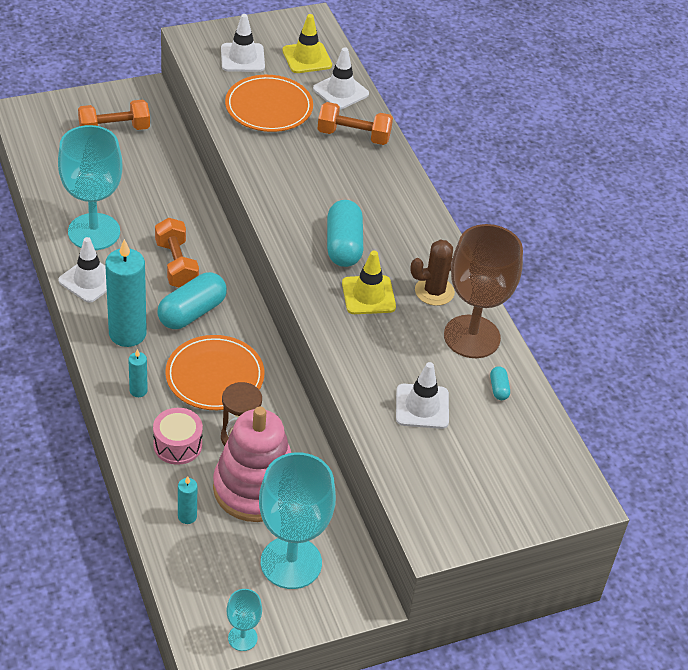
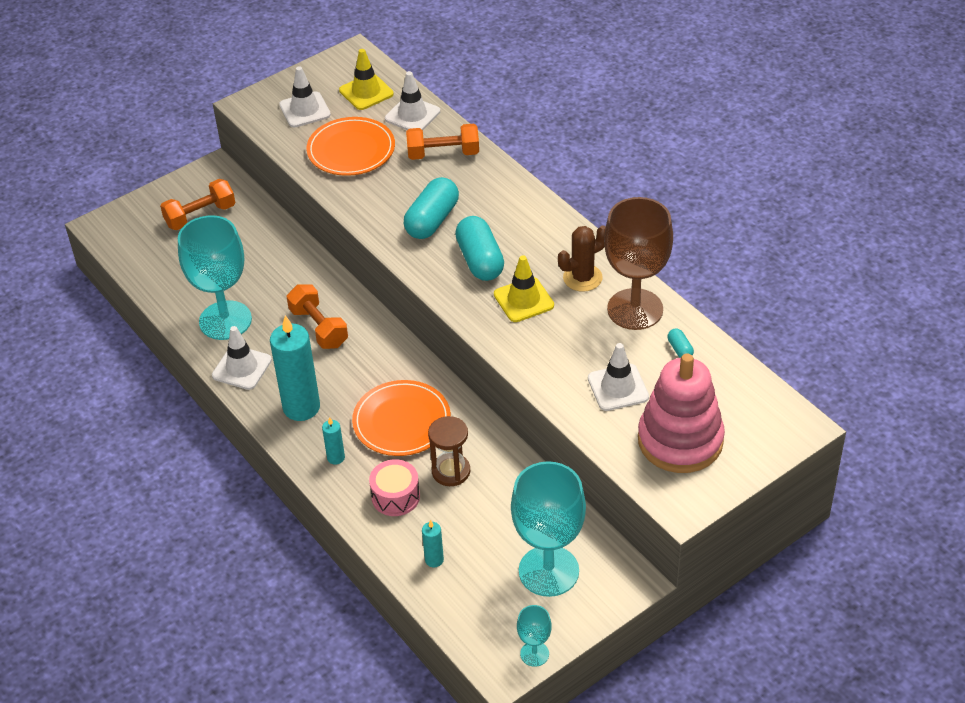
camera: 10 degrees left, 0 degrees up
turquoise capsule [157,272,227,329] -> turquoise capsule moved to [404,177,459,239]
pink stacking toy [213,407,291,522] -> pink stacking toy moved to [638,353,725,473]

